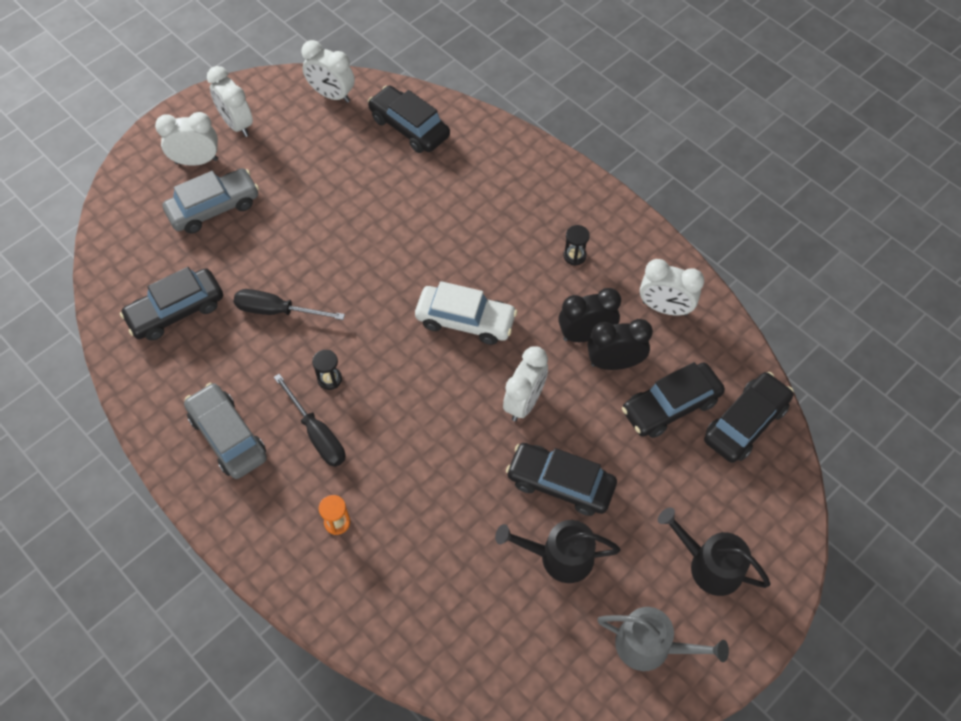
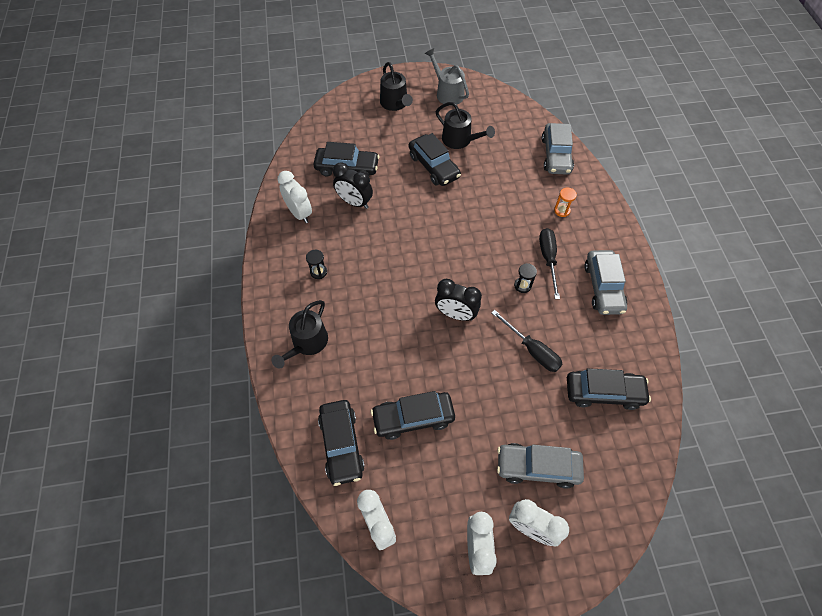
camera: 145 degrees left, 0 degrees up
white car [415,281,517,345] -> none
white clock [503,346,548,422] -> none
black clock [558,288,621,342] -> black clock moved to [435,279,482,321]
black car [704,372,794,463] -> black car moved to [371,391,455,440]
none -> black watering can [272,300,328,369]
none -> grey car [542,123,574,175]

